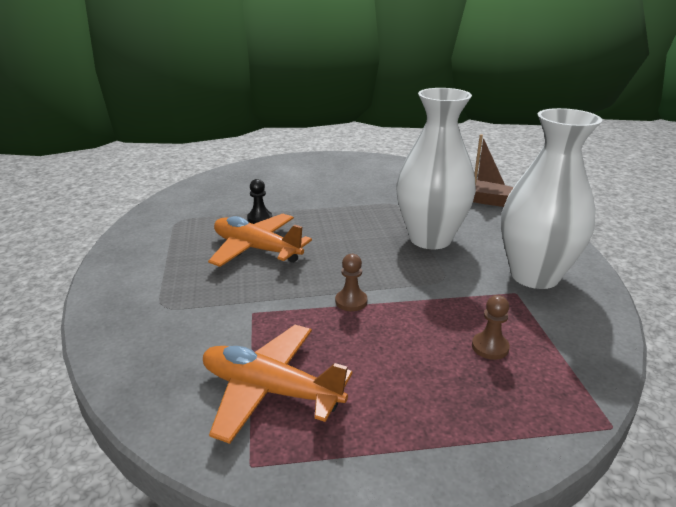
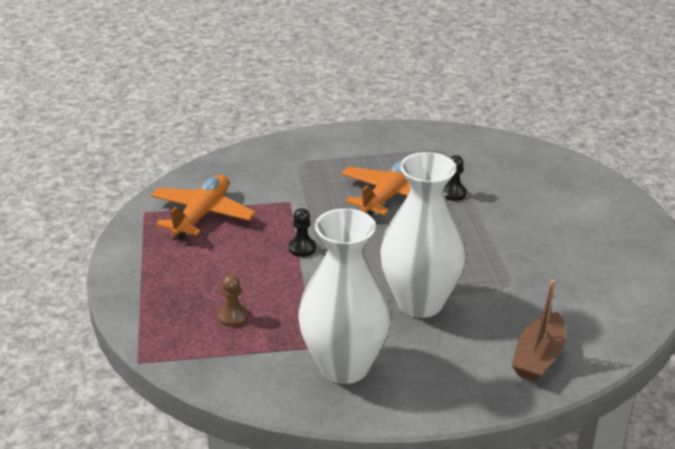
camera: 90 degrees right, 5 degrees up
brown pawn [335,254,368,311] -> black pawn [289,208,316,257]

